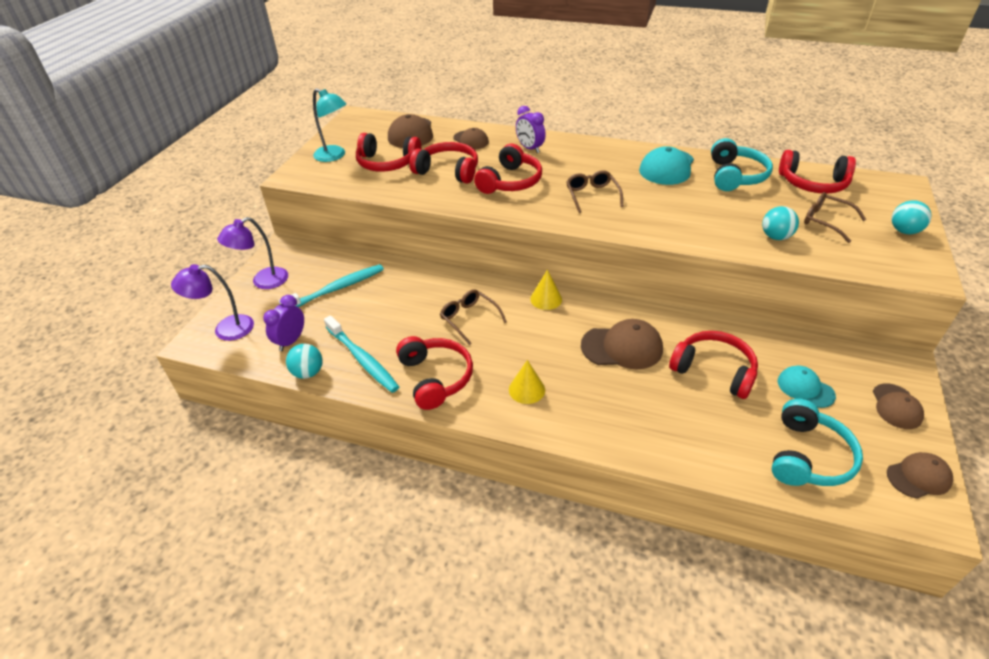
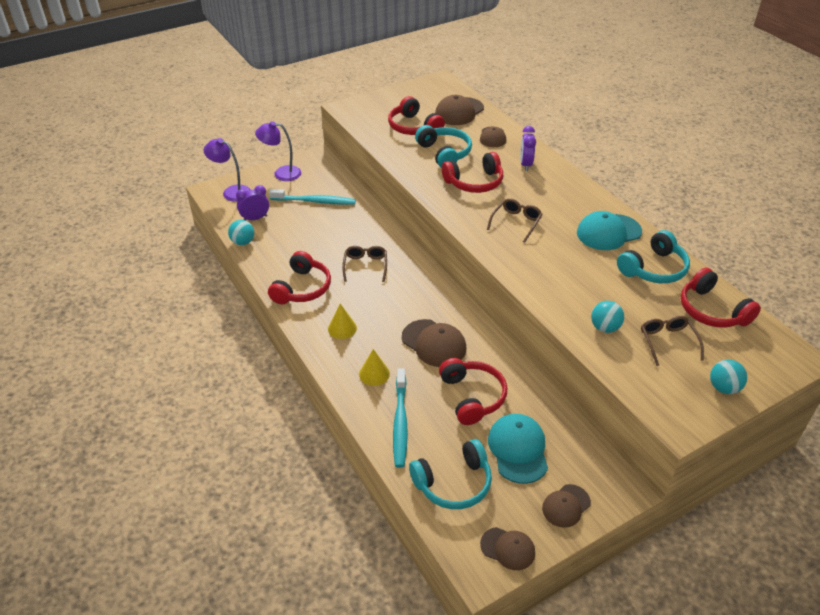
camera: 40 degrees right, 0 degrees up
turquoise lamp [313,88,346,162] -> none
turquoise toothbrush [324,316,399,393] -> turquoise toothbrush moved to [393,368,408,468]
red headphones [409,142,478,184] -> turquoise headphones [415,125,472,168]
yellow cone [530,270,562,310] -> yellow cone moved to [359,349,390,386]
turquoise cap [778,365,836,408] -> turquoise cap [488,414,548,484], size x1.58

